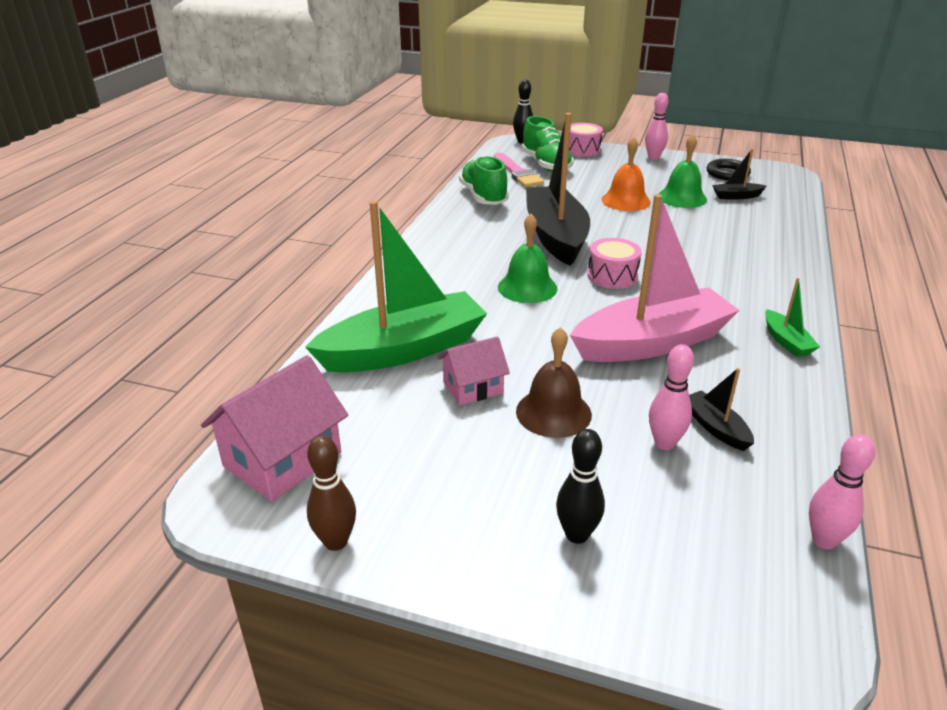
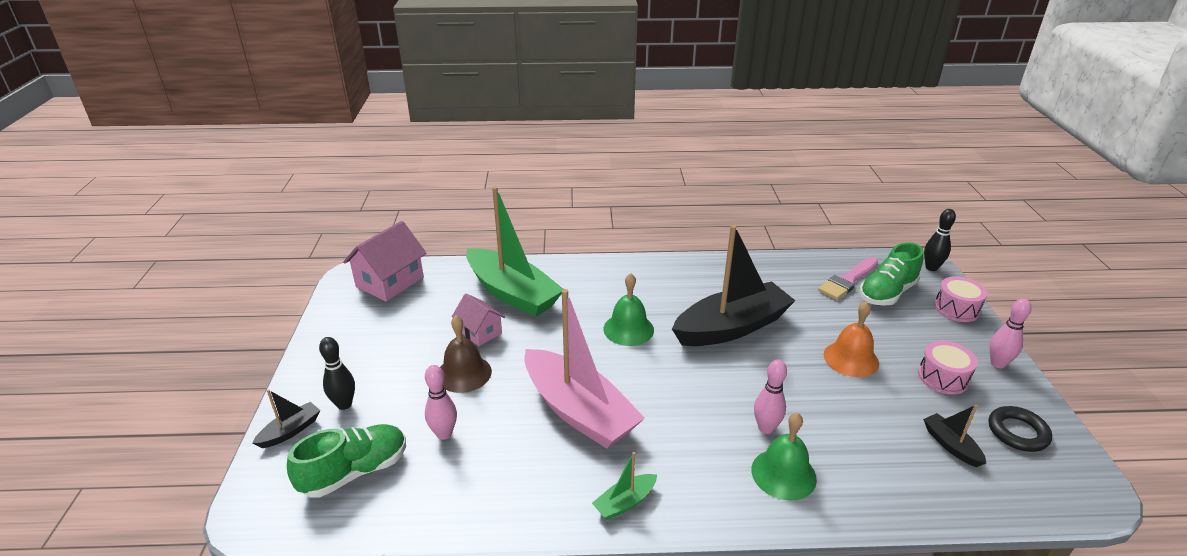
camera: 70 degrees right, 0 degrees up
pink house [201,355,348,501] -> pink house turned 75 degrees counterclockwise [343,221,427,302]
brown bowling pin [307,435,356,551] -> none
green shoe [459,156,509,205] -> green shoe moved to [287,424,406,498]
pink drum [588,238,642,289] -> pink drum moved to [918,341,978,395]
green bell [659,134,707,208] -> green bell moved to [751,413,817,500]
black boat [689,368,754,451] -> black boat moved to [253,389,320,448]
pink bowling pin [809,434,875,549] -> pink bowling pin moved to [754,360,787,434]

